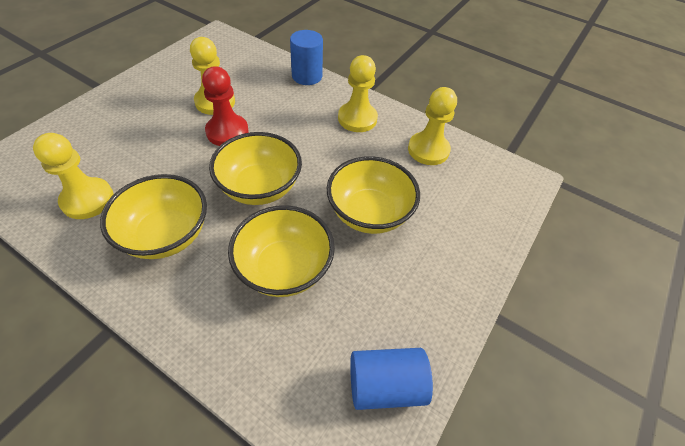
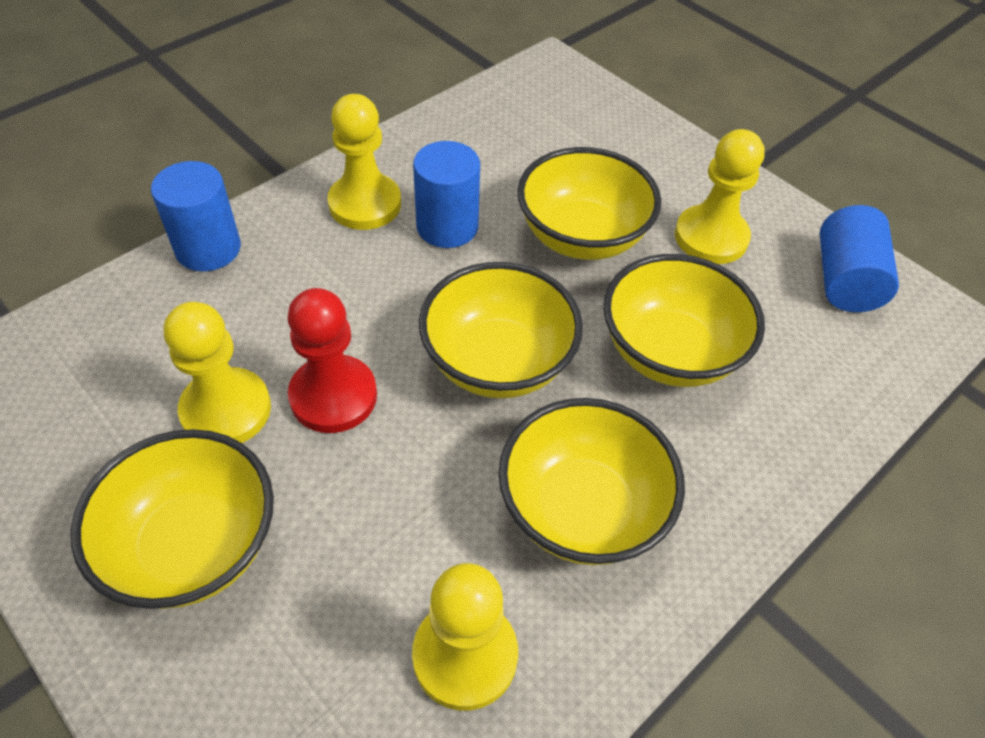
camera: 75 degrees left, 0 degrees up
yellow pawn [408,87,457,165] -> yellow pawn moved to [675,129,765,264]
none -> yellow bowl [71,429,274,609]
none -> blue cylinder [413,141,480,248]

